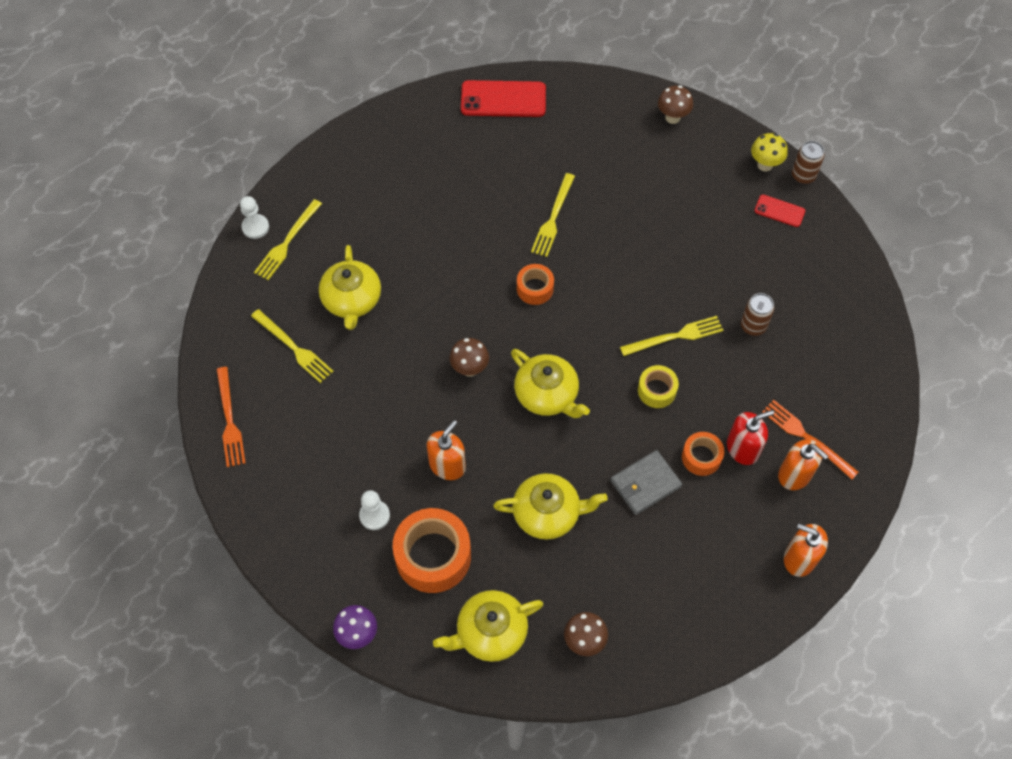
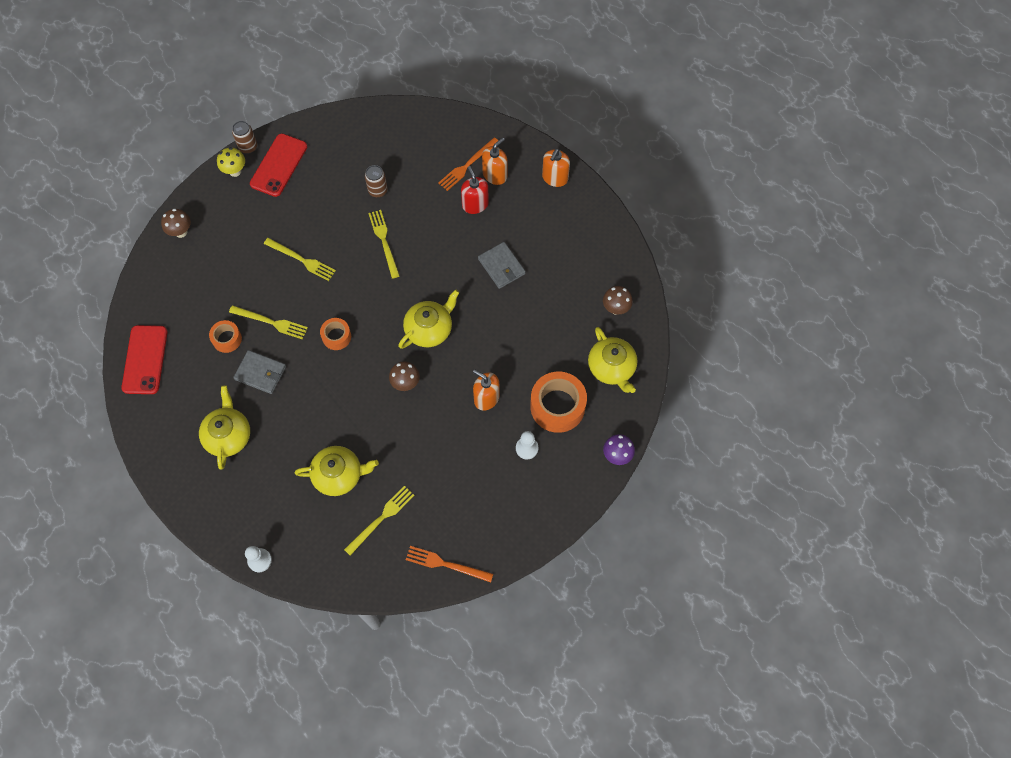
camera: 90 degrees left, 5 degrees up
orange fork [216,367,246,467] -> orange fork turned 150 degrees counterclockwise [406,546,493,583]
yellow fork [254,199,322,280] -> yellow fork moved to [264,238,336,281]
yellow teapot [493,473,608,540] -> yellow teapot moved to [199,385,250,470]
yellow tape [638,365,679,408] -> none
orange tape [682,432,724,476] -> orange tape moved to [209,320,242,353]
red phone [754,195,805,227] -> red phone [250,134,307,197], size x1.87
none -> grey wallet [233,350,286,394]

